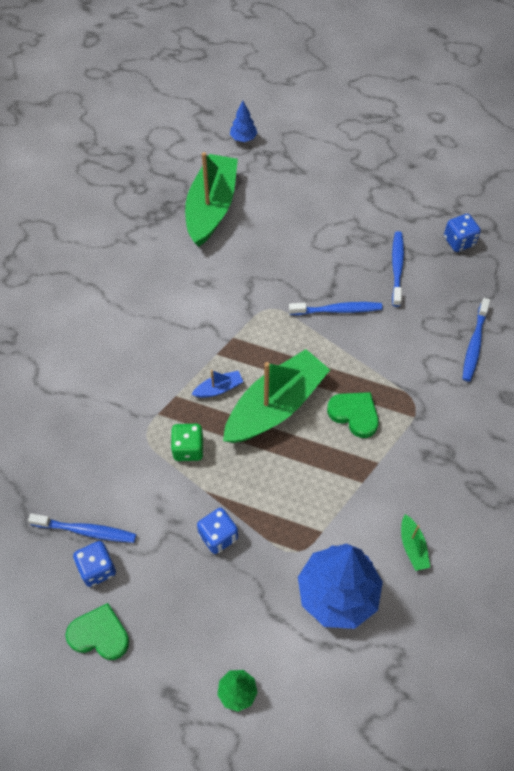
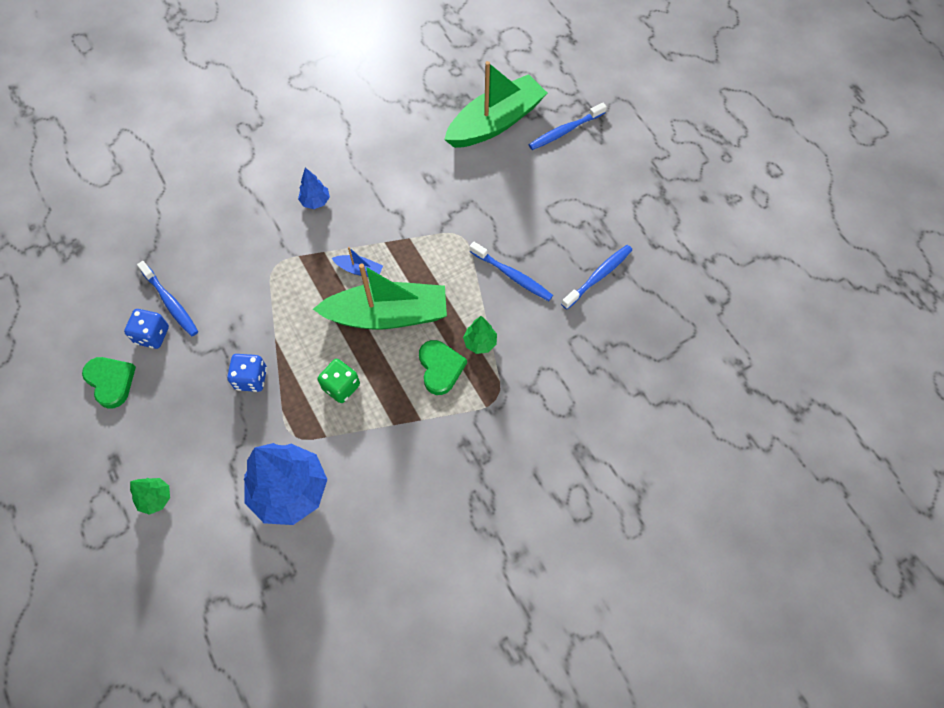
camera: 40 degrees right, 5 degrees up
green dice [171,424,204,461] -> green dice moved to [318,359,360,403]
blue tree [230,101,257,142] -> blue tree moved to [298,167,330,209]
green boat [401,514,430,571] -> none
blue dice [444,214,481,252] -> none
blue toothbrush [462,298,490,382] -> blue toothbrush moved to [529,102,607,150]
none -> green tree [463,316,497,354]

